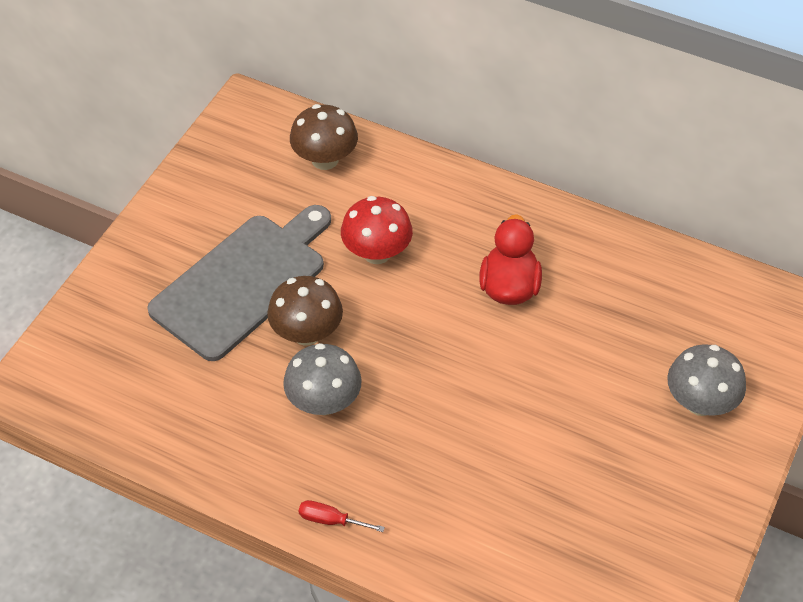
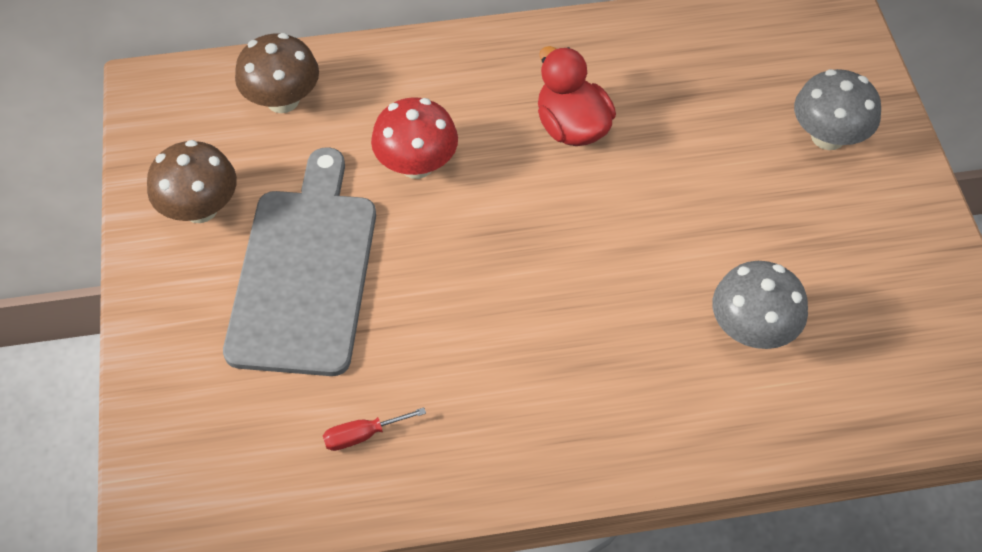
camera: 35 degrees left, 5 degrees up
brown mushroom [267,276,343,346] -> brown mushroom moved to [147,140,237,223]
grey mushroom [283,343,362,415] -> grey mushroom moved to [713,261,808,349]
red screwdriver [299,500,385,532] -> red screwdriver moved to [323,407,426,451]

